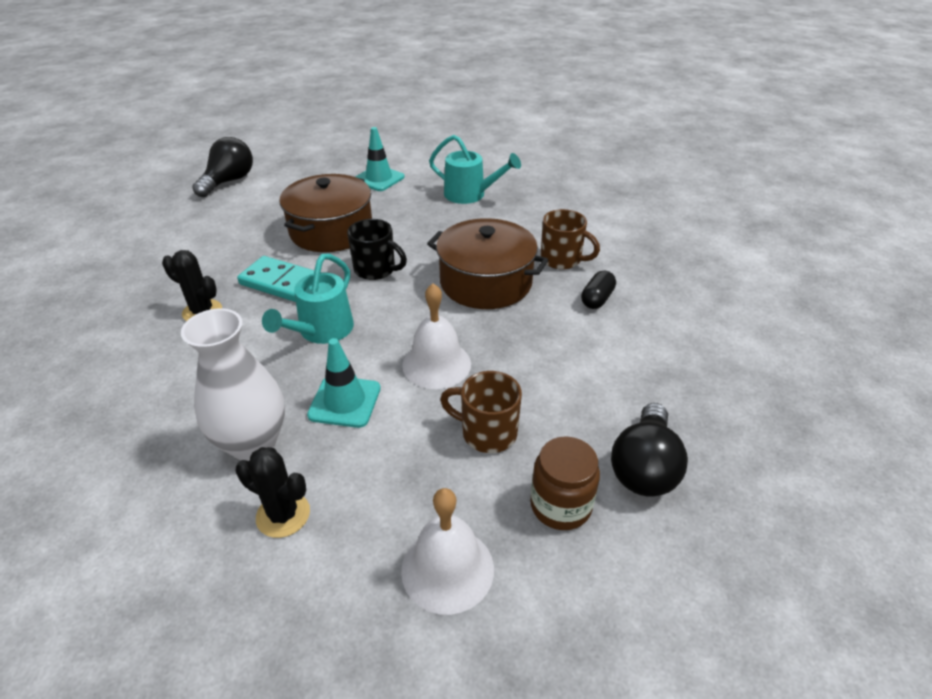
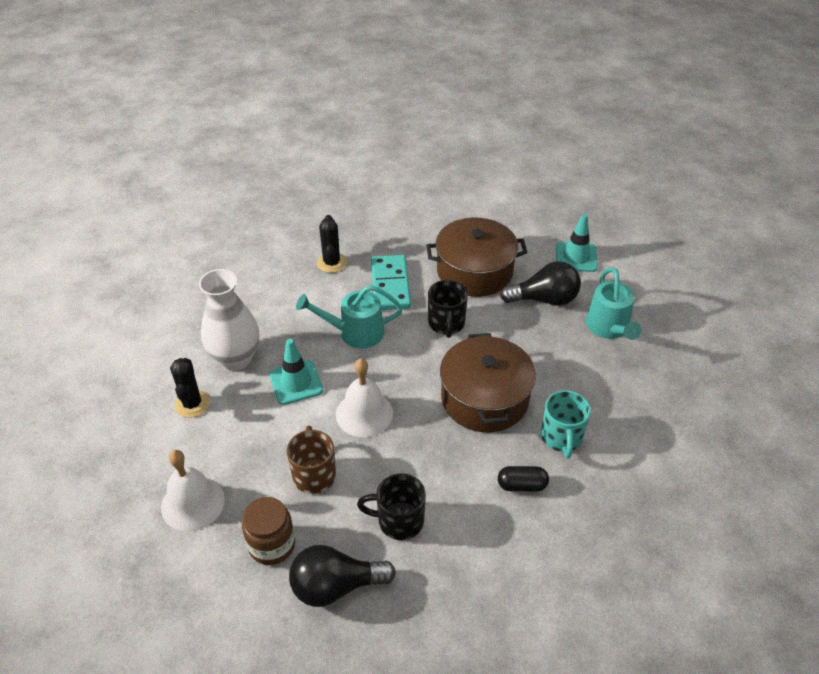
camera: 60 degrees right, 5 degrees up
black light bulb [192,137,253,197] -> black light bulb moved to [500,261,581,306]
brown mug [540,209,600,270] -> turquoise mug [541,390,591,458]
none -> black mug [357,474,426,540]

